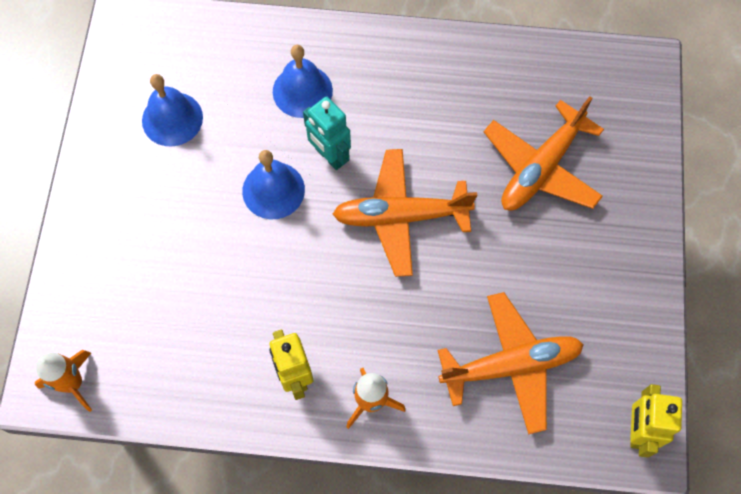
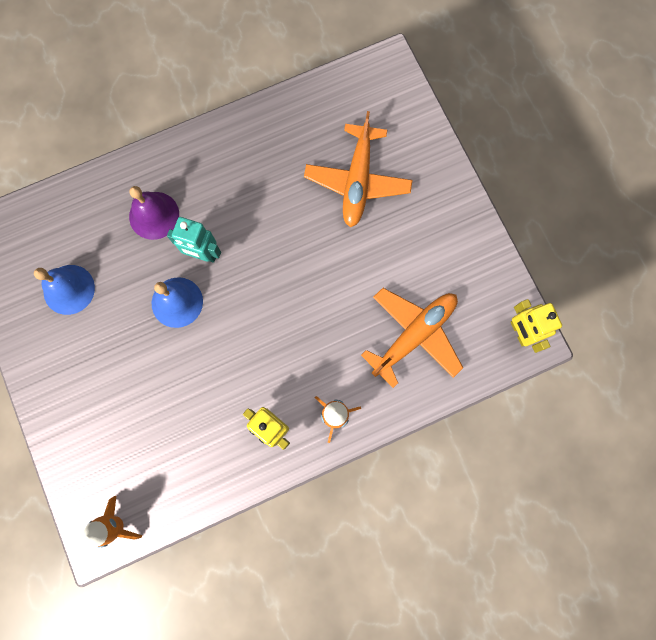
camera: 30 degrees left, 10 degrees up
blue bell [273,45,333,118] -> purple bell [129,186,179,240]
orange plane [333,149,477,277] -> none

